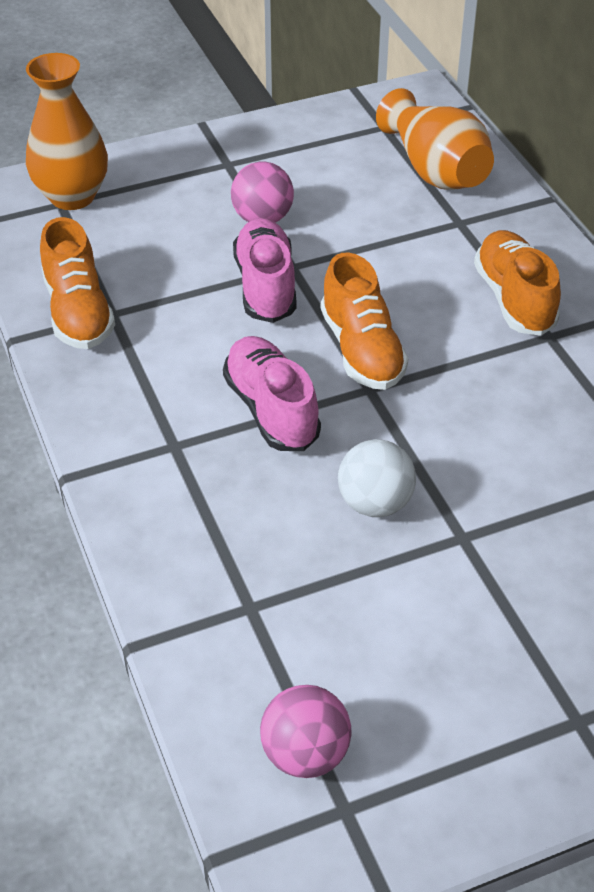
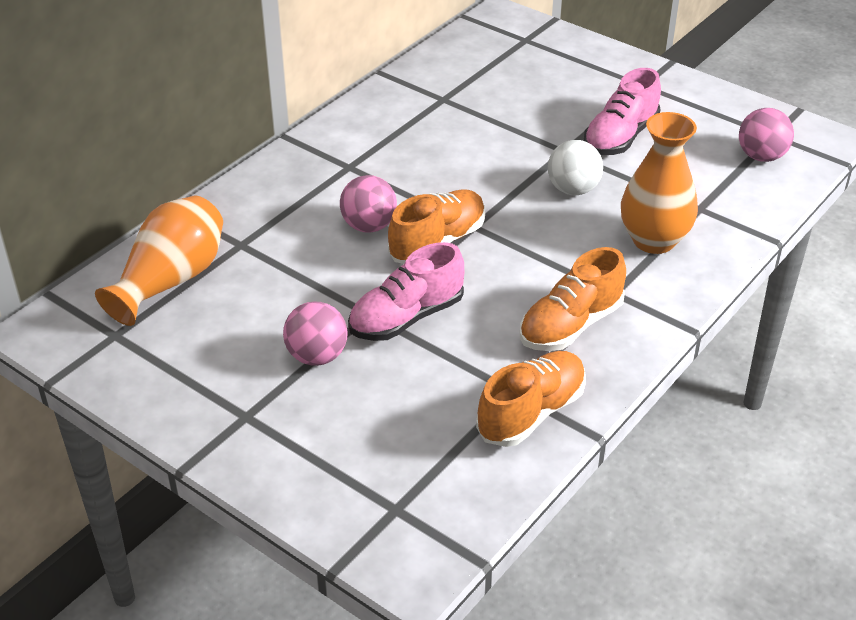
camera: 120 degrees left, 5 degrees down
orange vase [26,53,108,210] -> orange vase moved to [621,112,698,254]
pink shoe [223,336,321,451] -> pink shoe moved to [584,68,661,155]
orange shoe [474,230,561,336] -> orange shoe moved to [520,247,626,351]
none -> pink ball [340,175,397,233]

